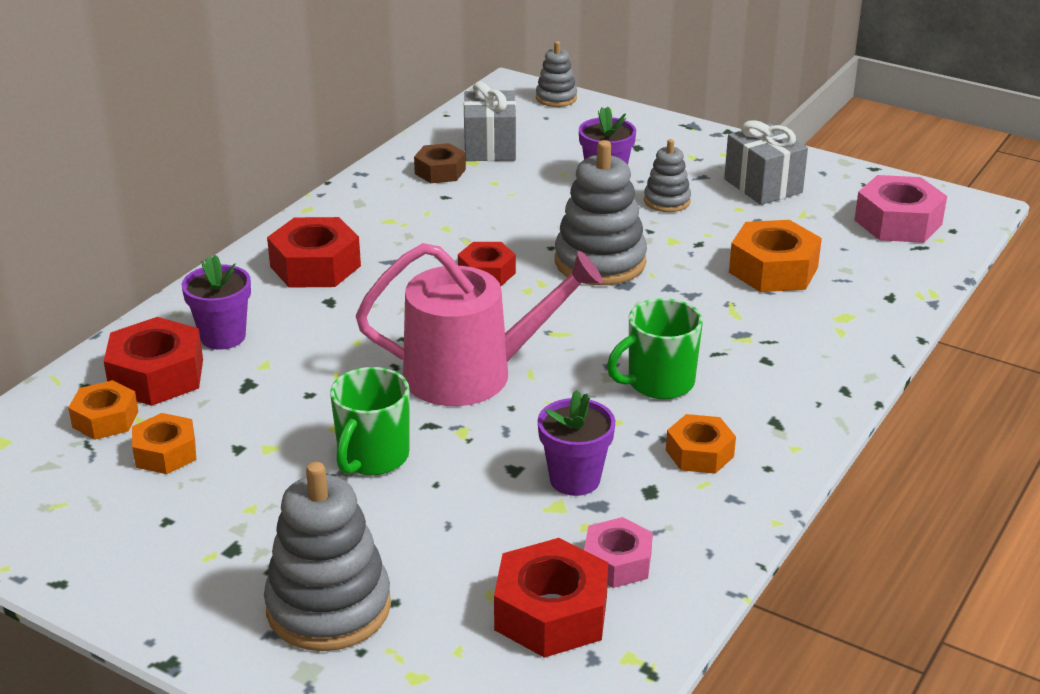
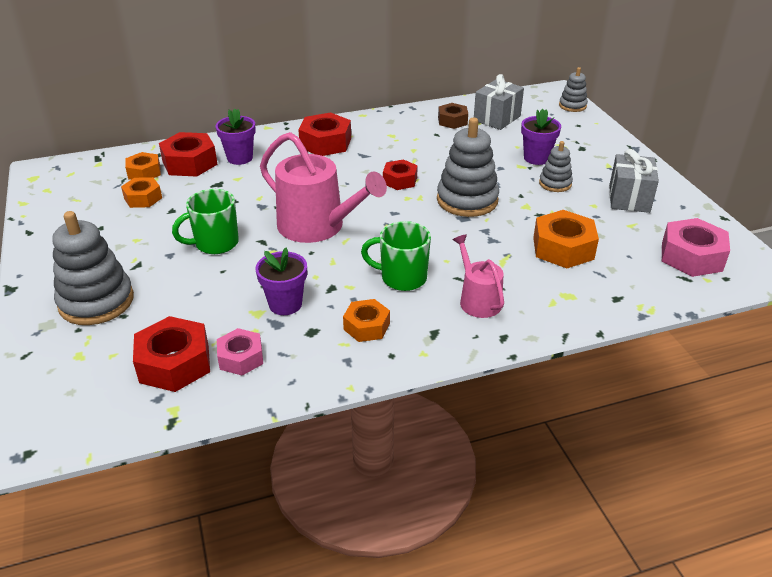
camera: 40 degrees right, 5 degrees up
none -> pink watering can [453,235,504,318]

